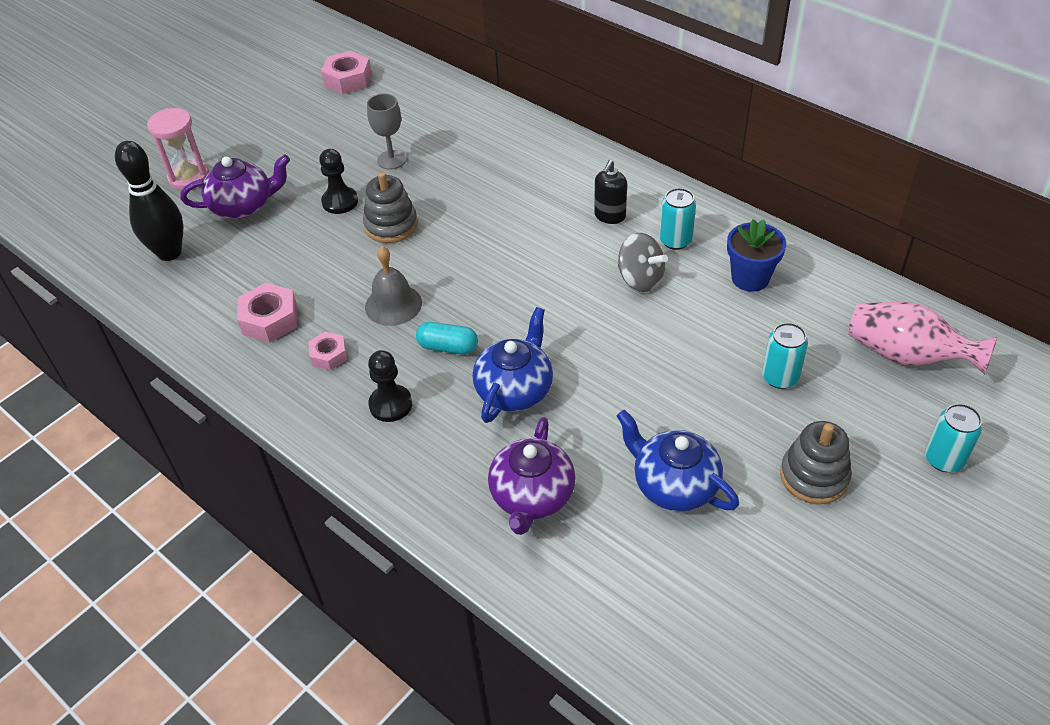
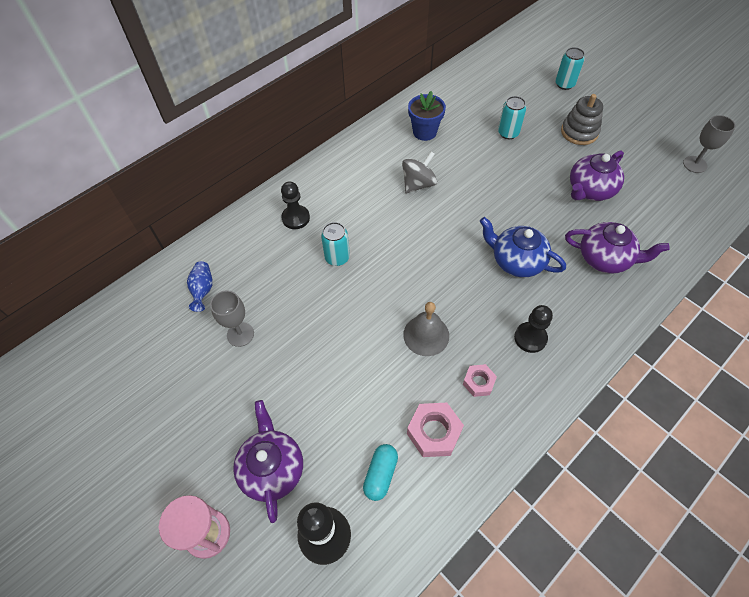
camera: 85 degrees left, 10 degrees up
black pawn [319,149,358,214] -> black pawn moved to [281,182,310,229]
pink nut [321,51,372,94] -> none
grey stacking toy [363,172,418,243] -> none
turquoise capsule [416,322,478,354] -> turquoise capsule moved to [363,444,398,501]
black soap dispenser [594,160,627,224] -> none
blue teapot [617,410,739,511] -> purple teapot [570,150,624,201]
turquoise can [660,188,696,250] -> turquoise can moved to [321,222,350,266]
pink vase [848,302,997,375] -> none
none -> blue vase [187,261,213,312]
none -> grey goblet [683,115,735,173]

